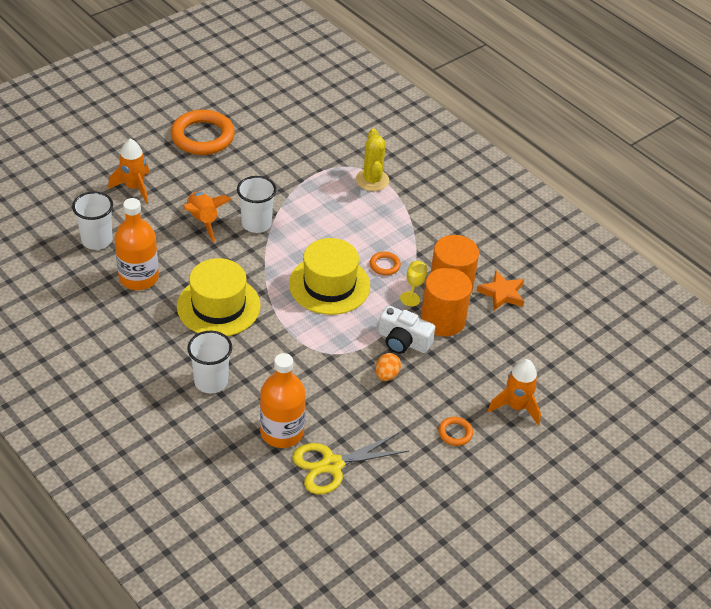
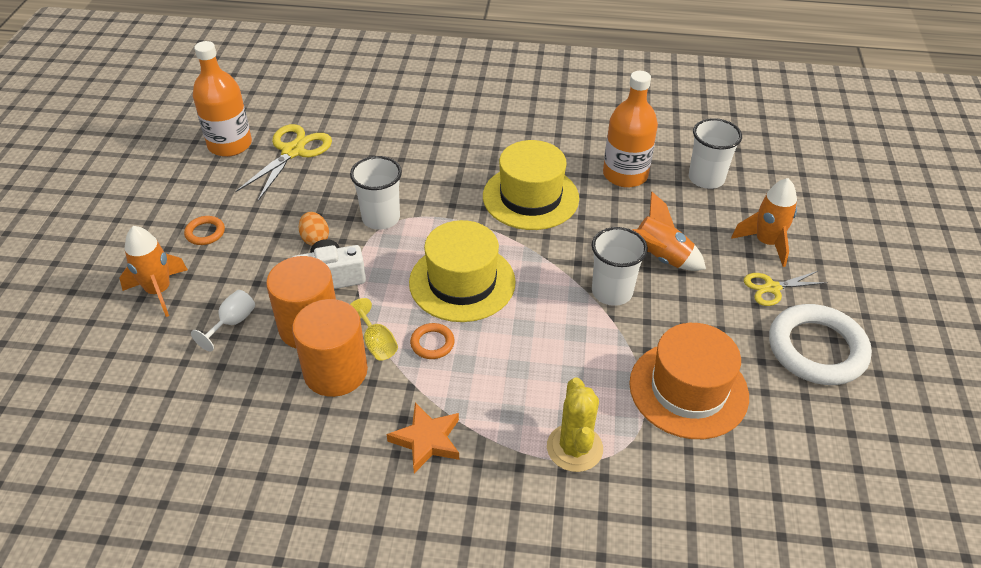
camera: 140 degrees right, 0 degrees up
orange ring [171,110,235,155] -> white ring [769,304,872,385]
white cup [187,331,232,393] -> white cup moved to [350,156,402,230]
orange bottle [260,353,306,448] -> orange bottle moved to [193,41,252,157]
yellow cactus [356,128,389,191] -> yellow cactus turned 45 degrees clockwise [547,377,603,472]
orange star [477,270,524,311] -> orange star moved to [387,403,459,473]
none -> white goblet [191,290,255,352]
none -> orange hat [629,323,749,439]
none -> yellow scissors [744,271,828,306]

